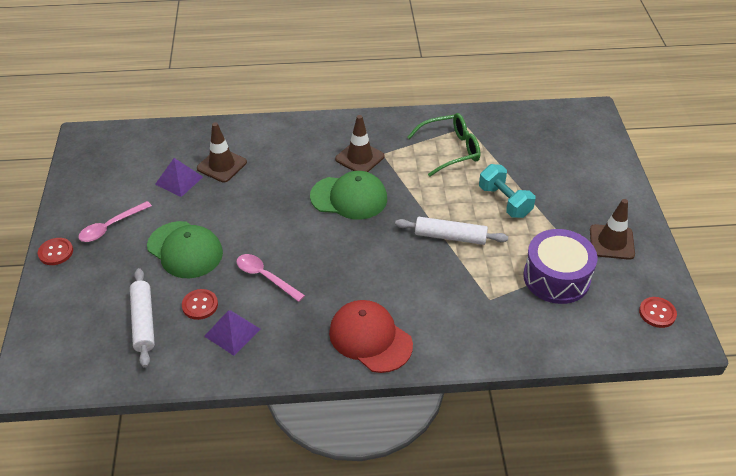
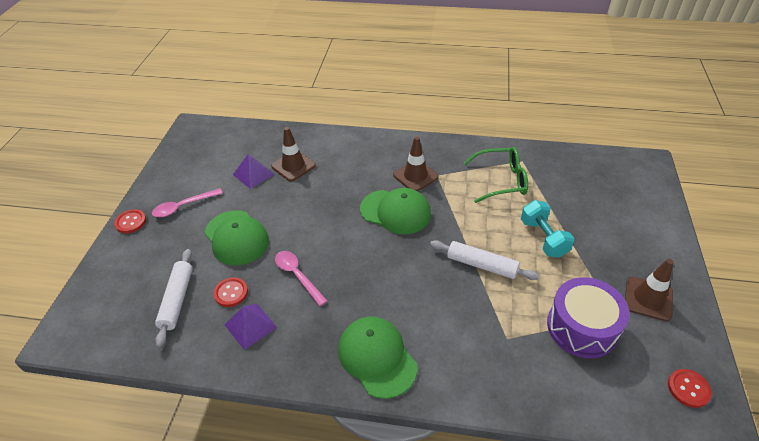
camera: 15 degrees right, 0 degrees up
red cap [329,300,413,373] -> green cap [338,316,417,399]

